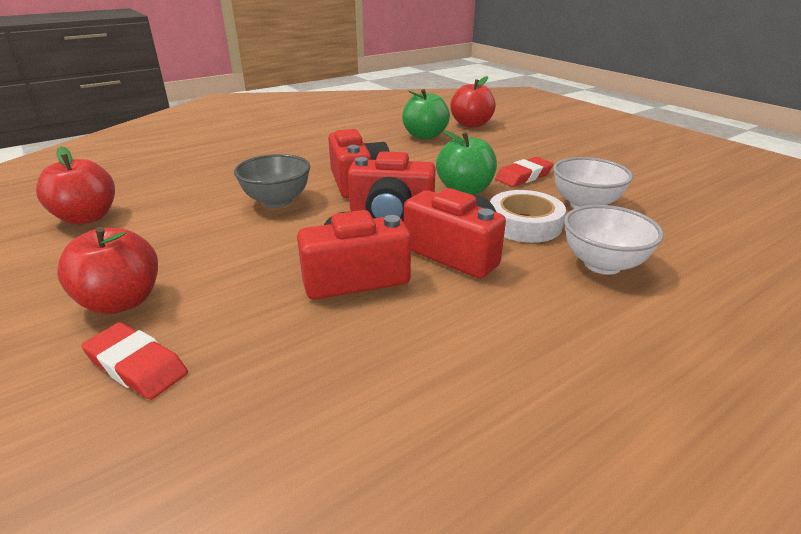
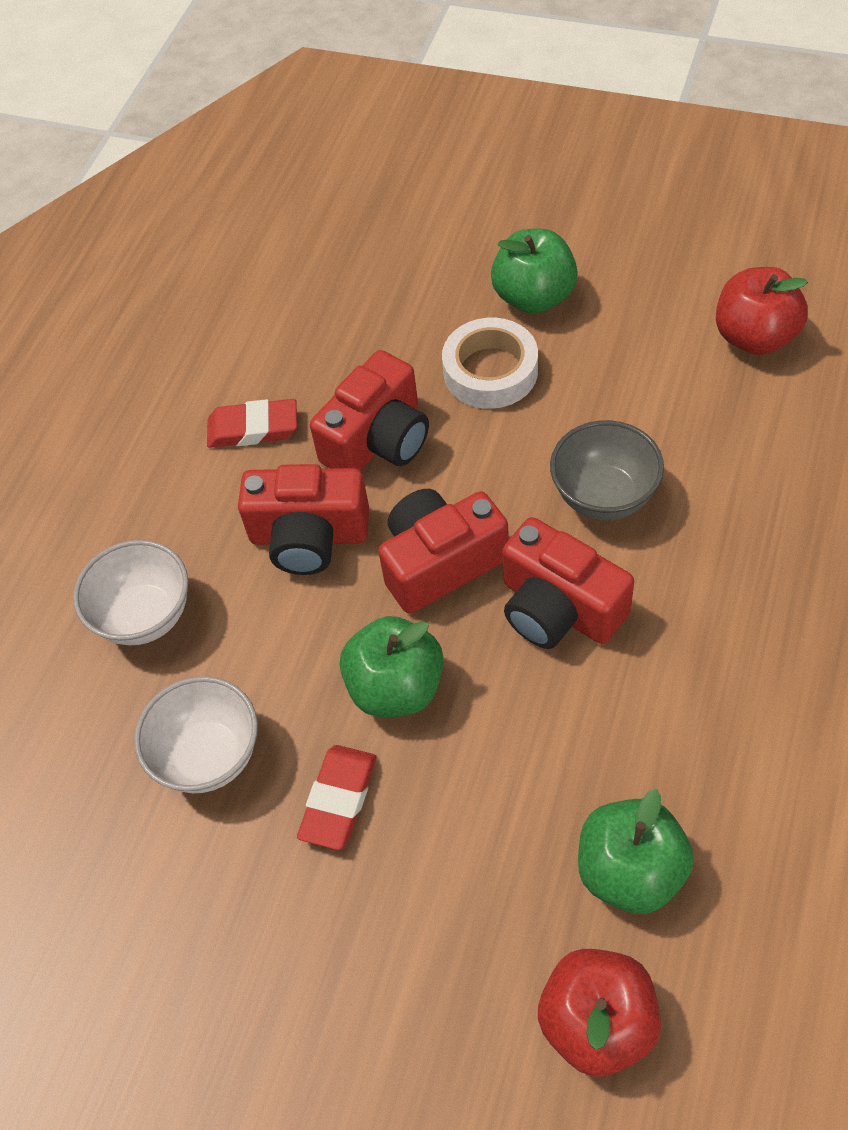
camera: 150 degrees right, 25 degrees up
red apple [57,227,158,314] -> green apple [491,229,578,314]
red eraser [81,322,188,400] -> red eraser moved to [207,399,297,448]
white tape [490,190,566,243] -> white tape moved to [442,318,538,409]

